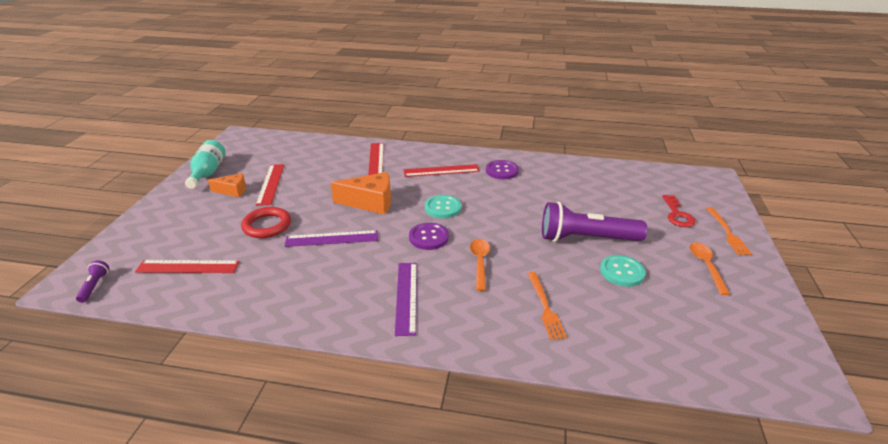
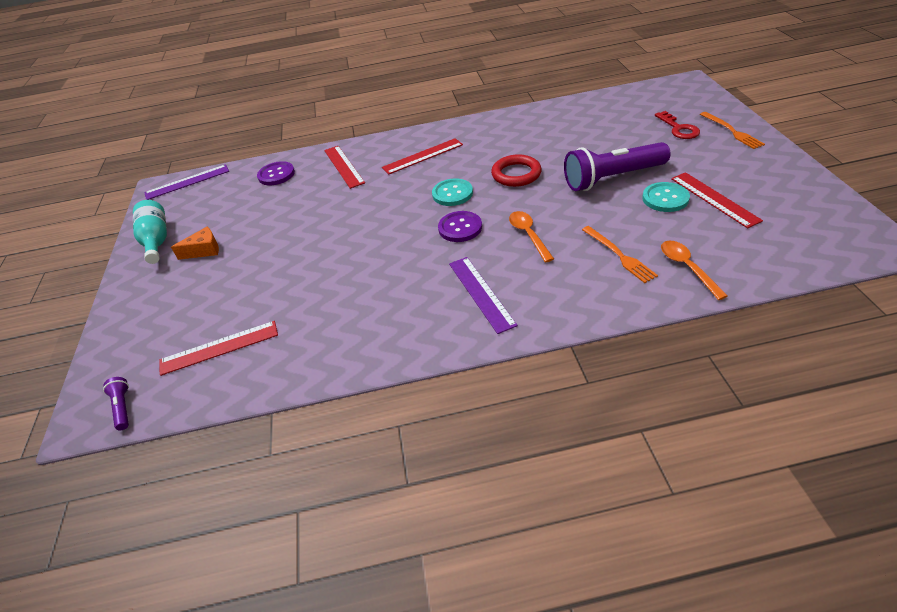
camera: 15 degrees left, 10 degrees up
red ring [241,207,291,238] -> red ring moved to [491,154,541,187]
red ruler [256,164,284,206] -> red ruler moved to [671,172,763,228]
purple ruler [285,230,378,247] -> purple ruler moved to [144,164,229,200]
orange cheese [331,172,391,215] -> none
purple button [486,160,519,179] -> purple button moved to [257,161,295,185]
orange spoon [690,242,730,295] -> orange spoon moved to [661,241,728,300]

